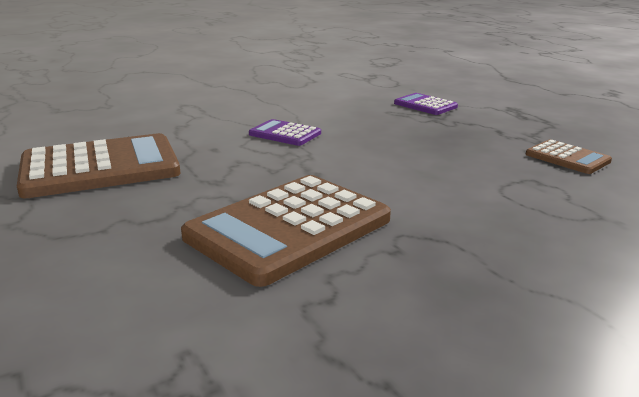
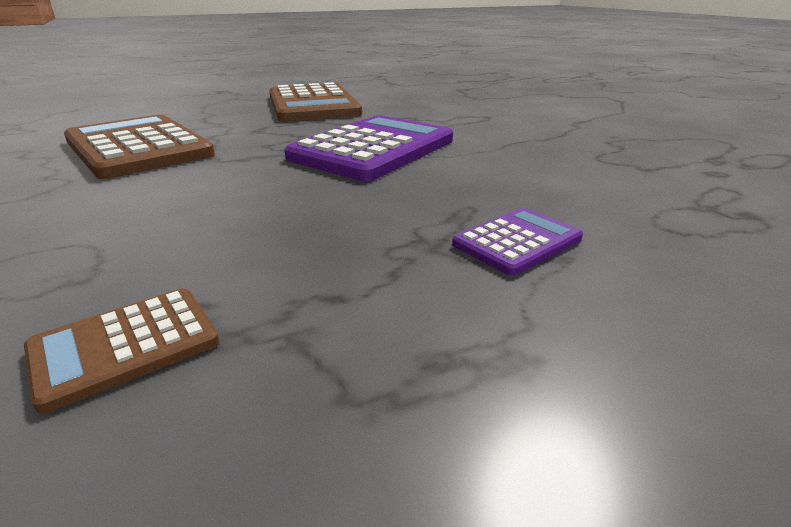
camera: 95 degrees right, 5 degrees up
purple calculator [249,119,321,146] -> purple calculator [284,115,453,181], size x2.03

